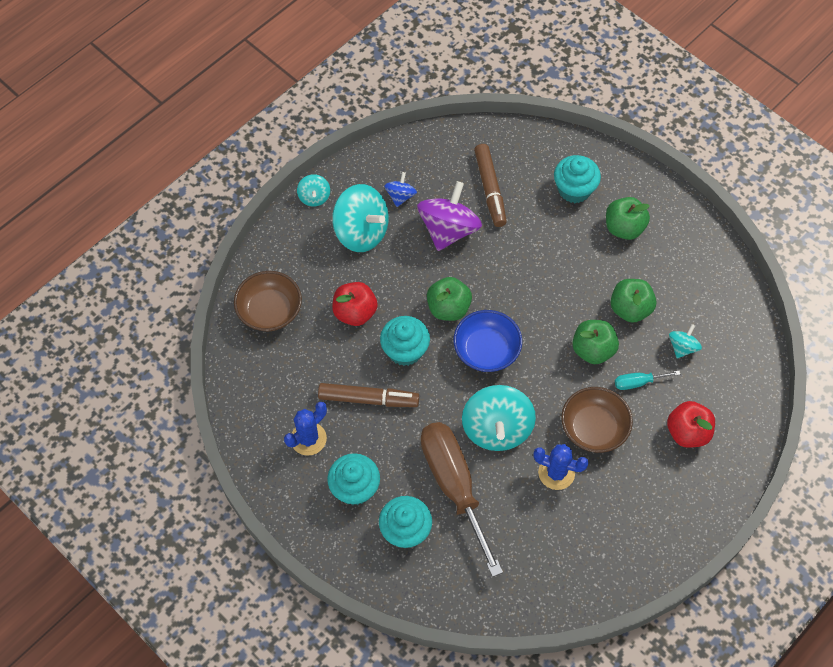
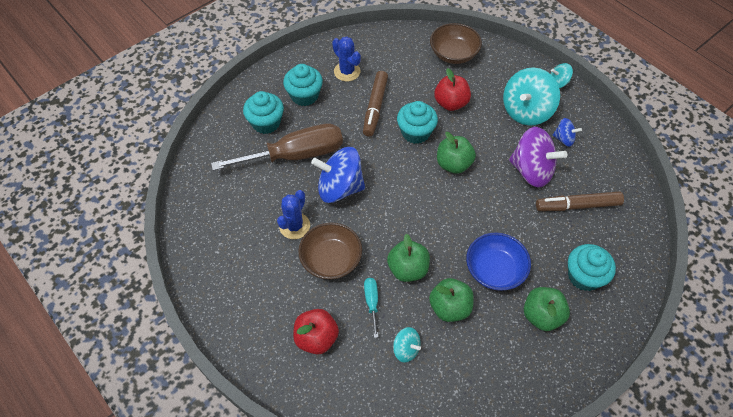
camera: 95 degrees right, 5 degrees down
blue bowl [453,310,522,372] -> blue bowl moved to [466,232,531,291]
turquoise spinning top [462,385,536,451] -> blue spinning top [311,147,365,203]

